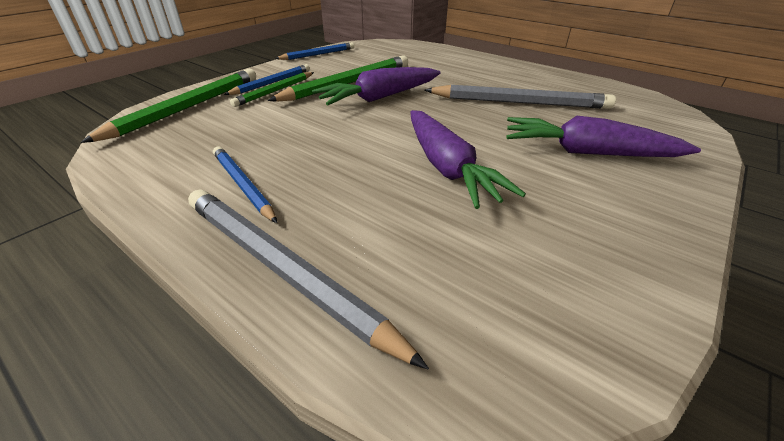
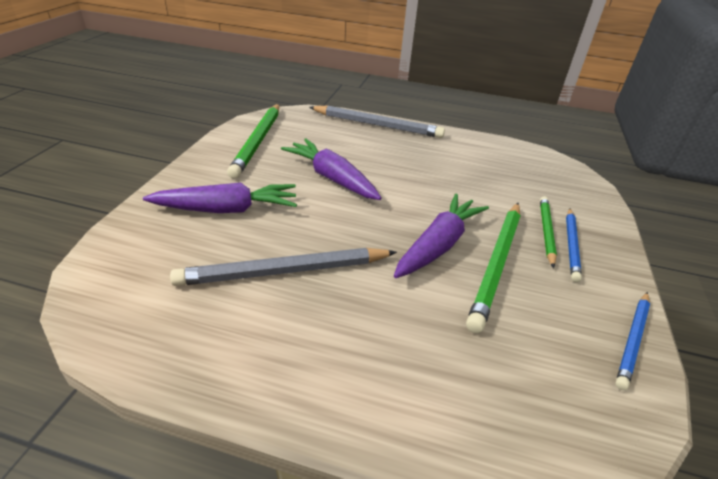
camera: 155 degrees right, 0 degrees up
green pencil [81,69,256,143] -> green pencil moved to [227,104,279,179]
blue pencil [213,147,277,223] -> none

